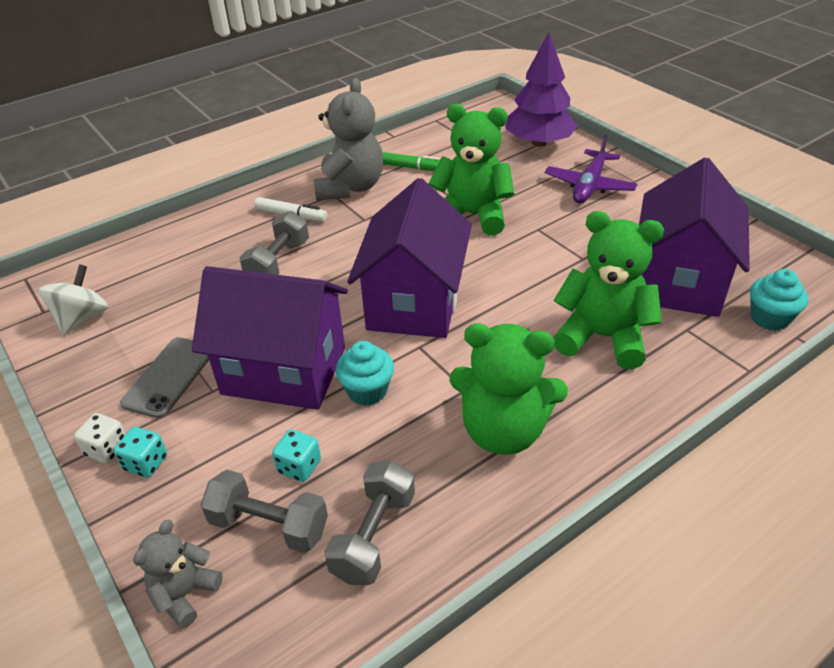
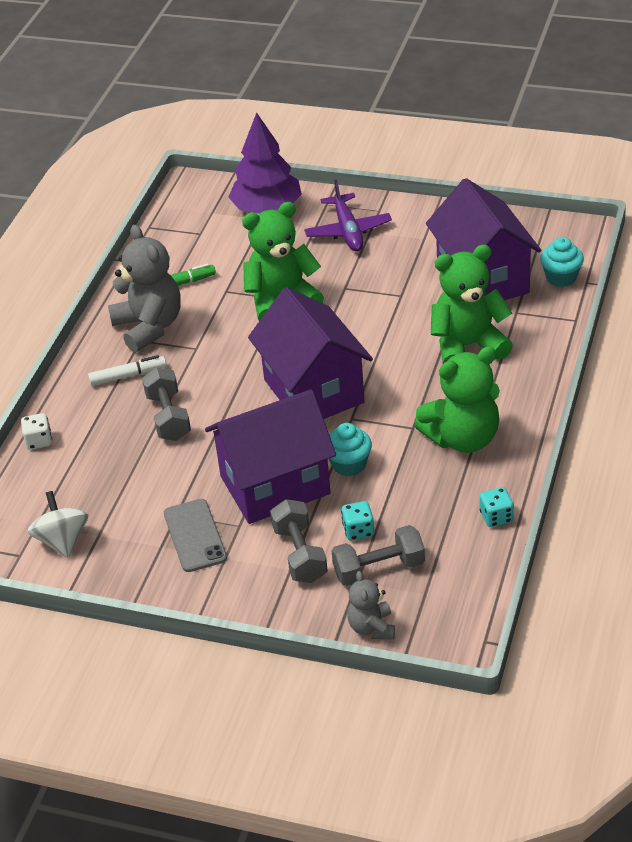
camera: 35 degrees left, 0 degrees up
white dice [74,413,126,464] -> white dice moved to [21,413,52,450]
turquoise dice [114,427,167,478] -> turquoise dice moved to [480,487,514,527]
grey dumbbell [324,461,415,585] -> grey dumbbell moved to [270,499,328,583]

